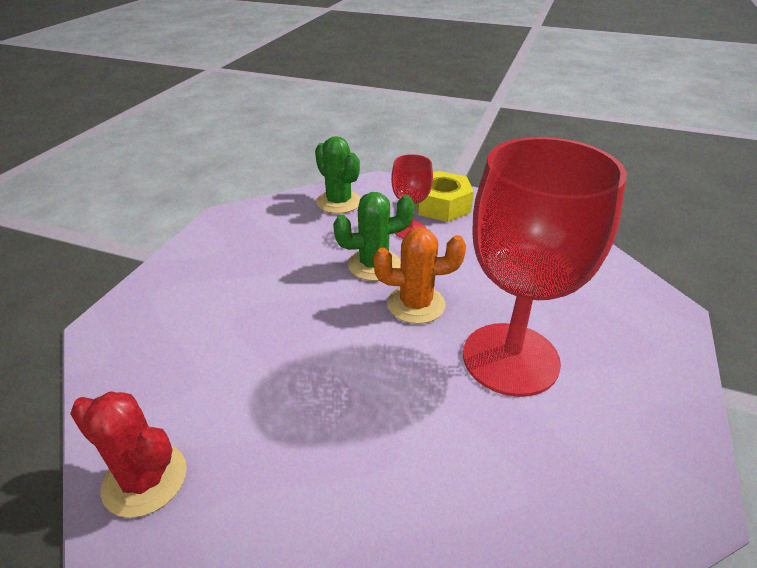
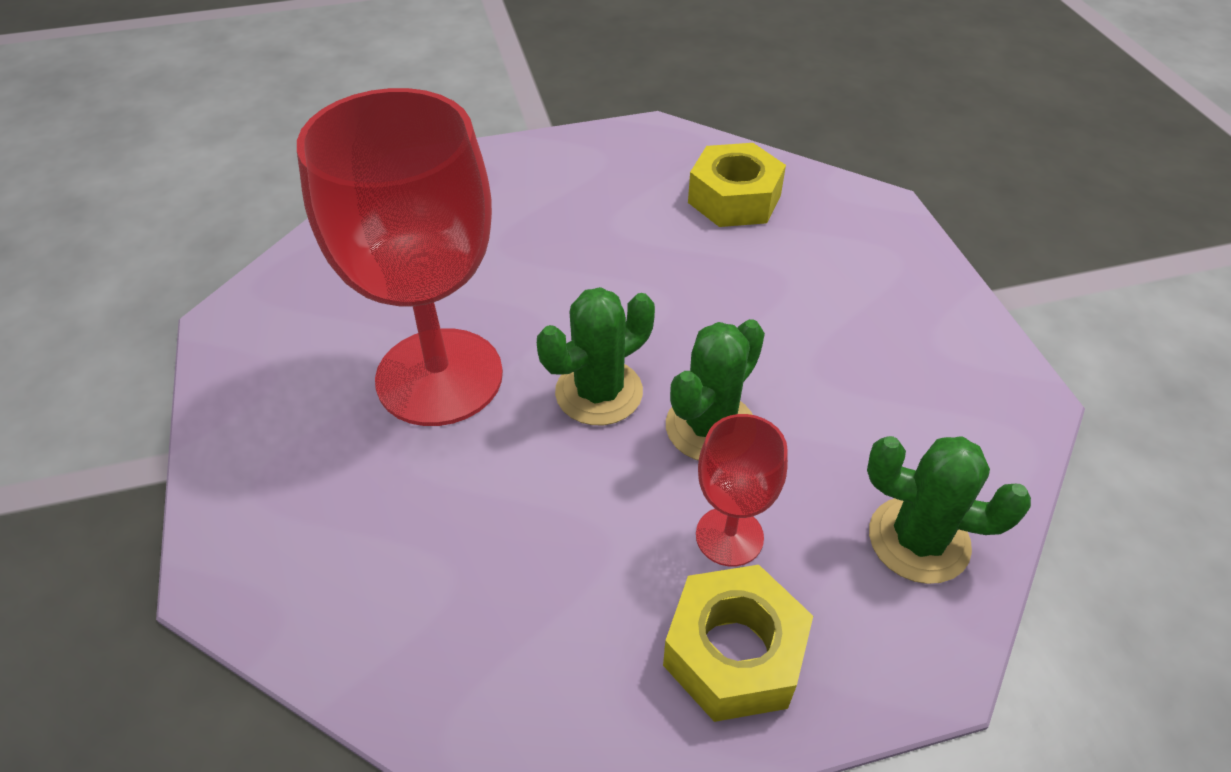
camera: 145 degrees right, 10 degrees up
red cactus [70,391,187,518] -> none
orange cactus [374,227,466,324] -> green cactus [537,287,655,425]
none -> yellow nut [688,143,786,227]

